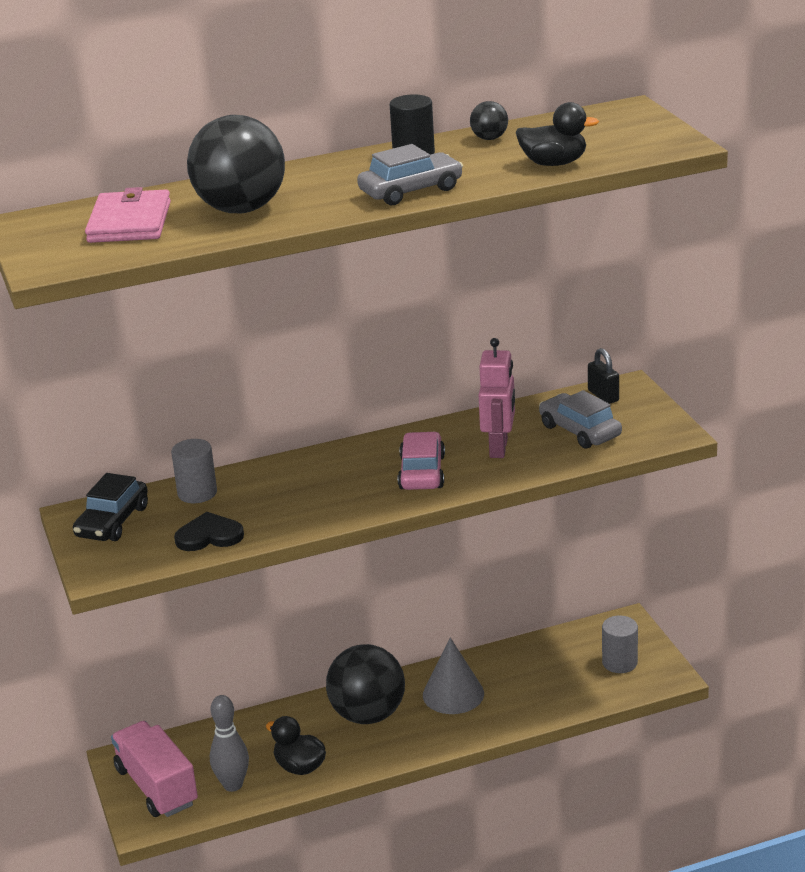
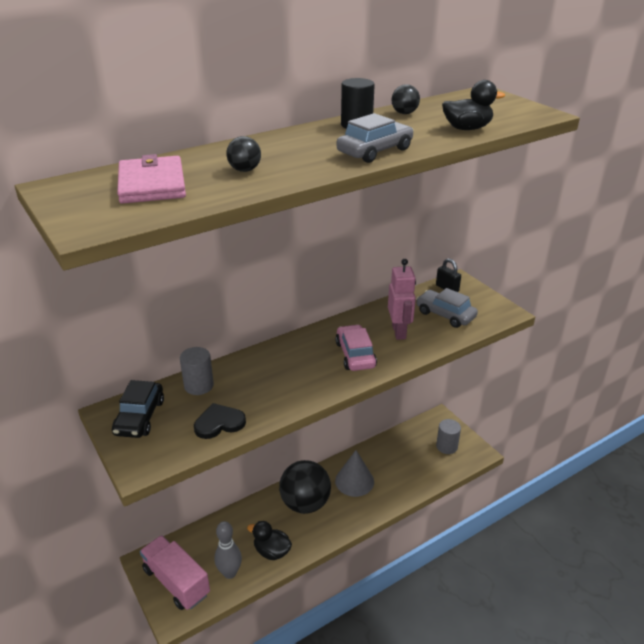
camera: 15 degrees left, 5 degrees up
black ball [187,115,285,213] -> black ball [226,136,261,172], size x0.42

